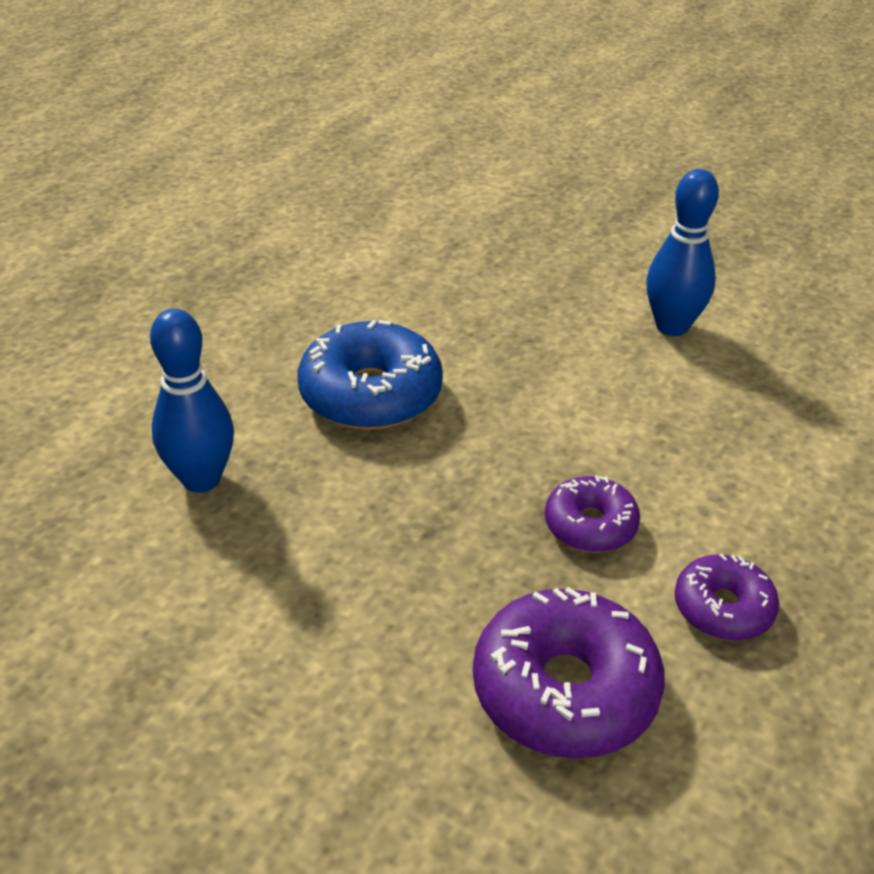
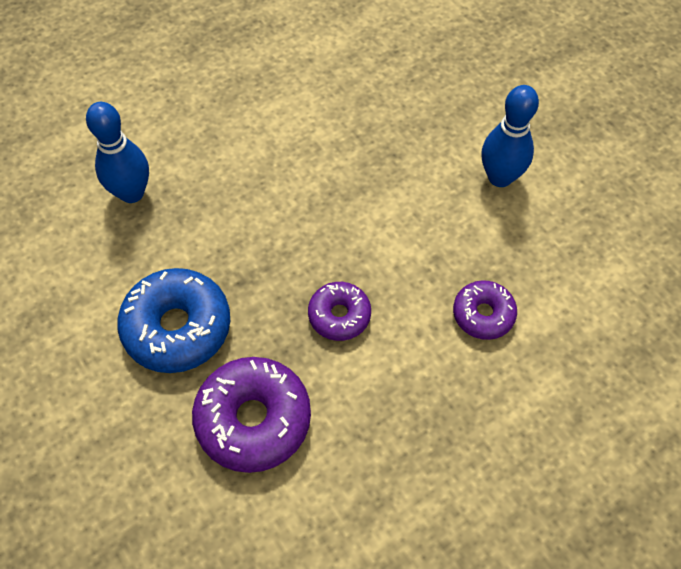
camera: 25 degrees right, 20 degrees up
blue donut [298,320,443,430] -> blue donut moved to [117,268,230,373]
purple donut [675,553,779,641] -> purple donut moved to [453,280,517,340]

